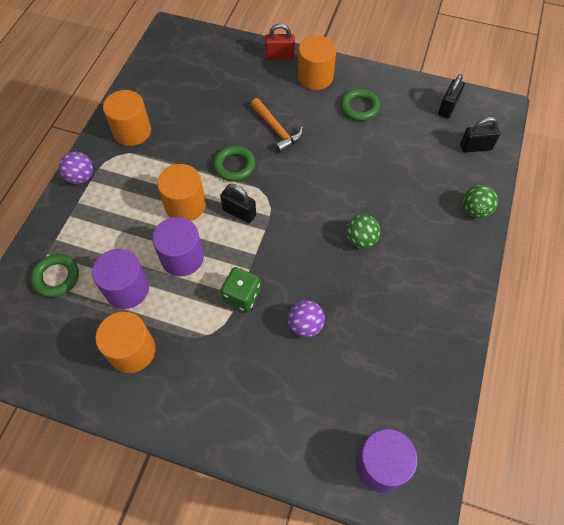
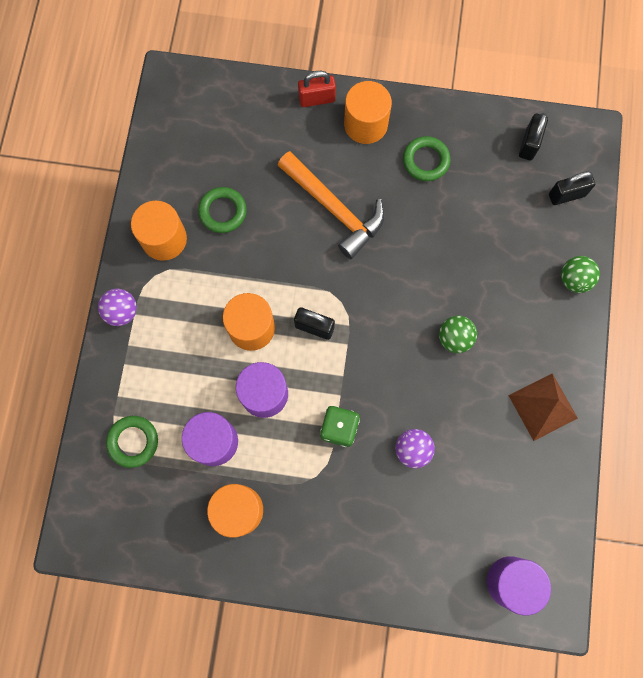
camera: 10 degrees left, 15 degrees up
green ring [213,146,256,182] -> green ring moved to [198,187,247,233]
orange hammer [251,98,303,153] -> orange hammer [278,151,385,259], size x1.53
none -> brown pyramid [508,373,578,441]

